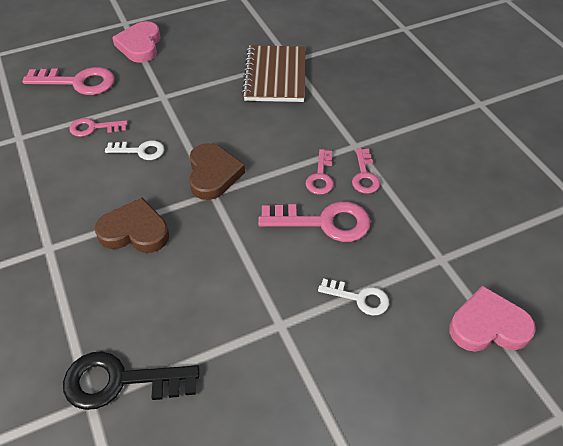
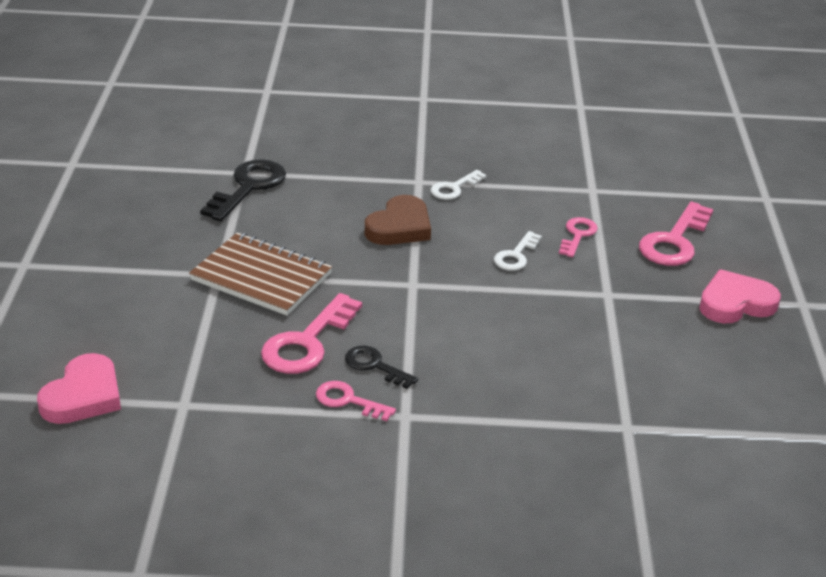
camera: 115 degrees right, 15 degrees down
pink heart [112,21,160,63] -> pink heart turned 45 degrees counterclockwise [699,269,781,323]
brown heart [189,143,245,200] -> none
brown notebook [242,45,305,102] -> brown notebook moved to [189,233,332,316]
pink key [305,149,334,195] -> black key [345,346,418,389]
white key [318,278,389,316] -> white key moved to [431,170,487,200]

